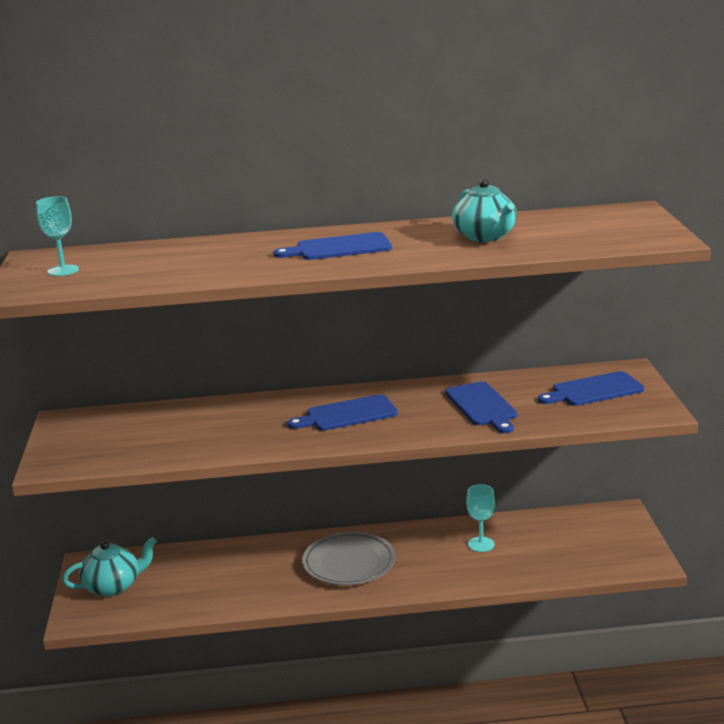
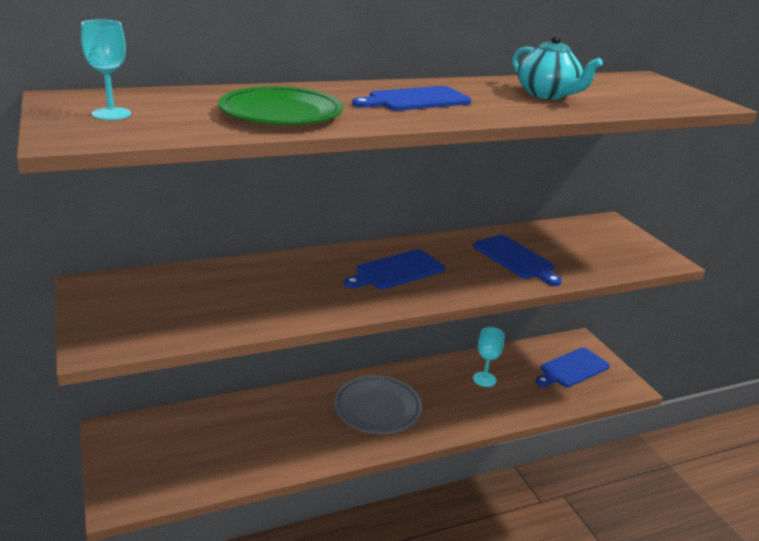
camera: 20 degrees left, 5 degrees up
turquoise teapot [62,537,157,596] -> none
blue cutting board [538,371,644,406] -> blue cutting board moved to [535,348,610,387]
none -> green plate [218,86,343,125]

